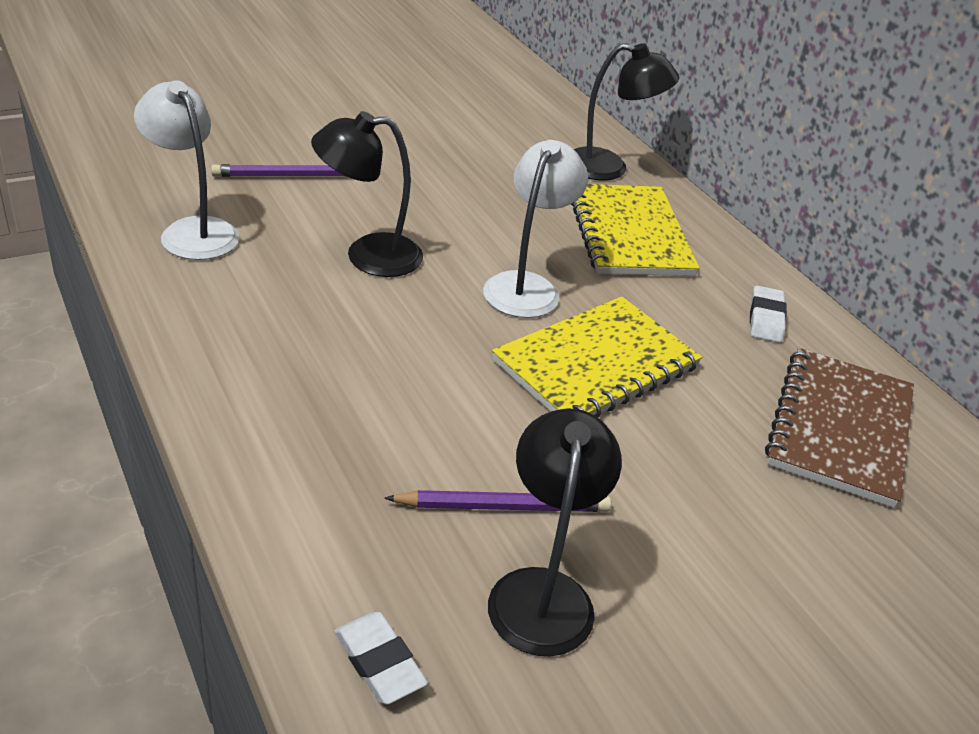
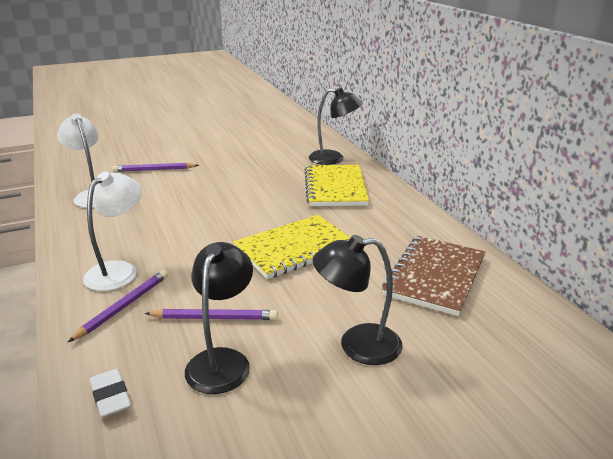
camera: 10 degrees right, 10 degrees down
black lamp [311,111,423,277] -> black lamp moved to [313,235,403,365]
white lamp [483,140,588,318] -> white lamp moved to [83,171,142,291]
white eraser [750,285,787,343] -> none
none -> purple pencil [68,270,168,342]

